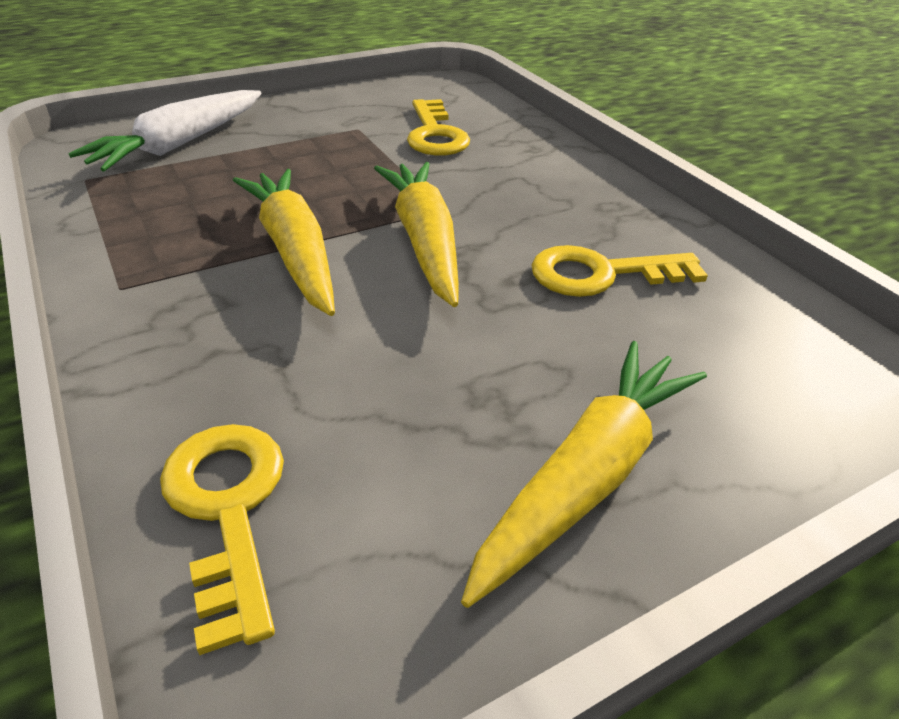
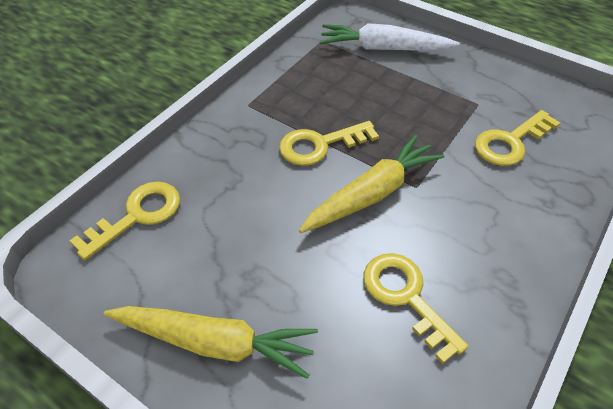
camera: 65 degrees right, 10 degrees up
yellow carrot [233,169,335,316] -> yellow key [279,121,379,166]

